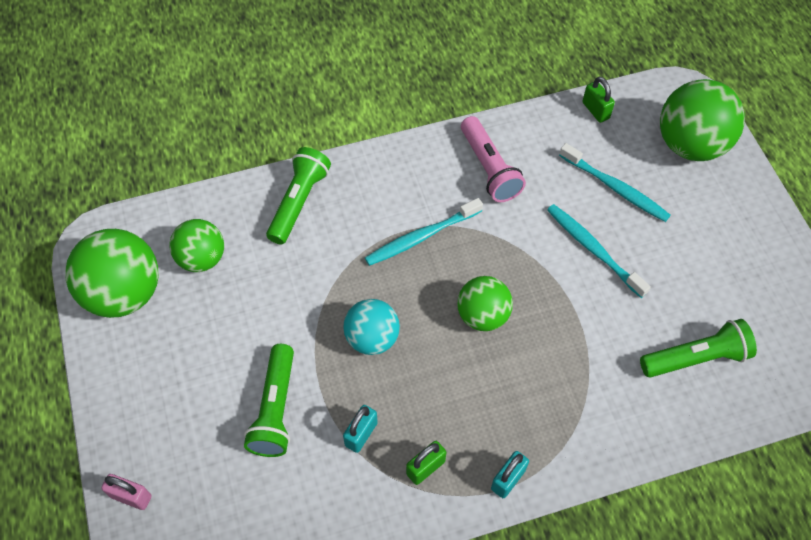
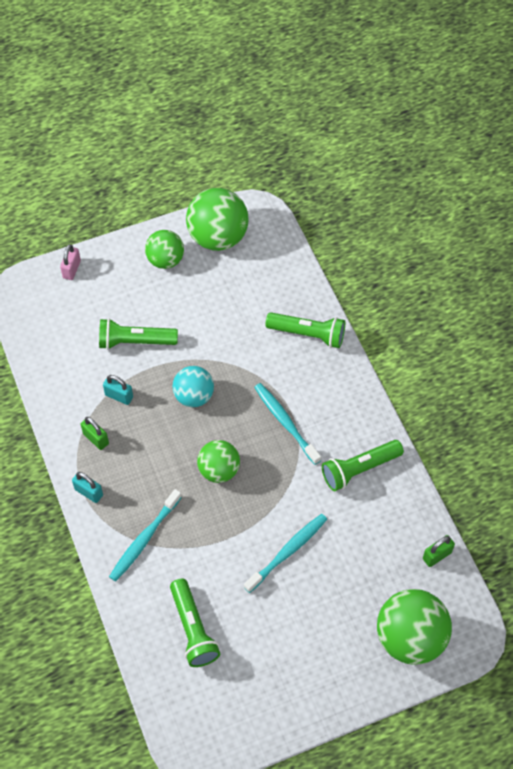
camera: 85 degrees right, 0 degrees up
green ball [169,219,224,272] -> green ball moved to [145,230,184,269]
pink flashlight [461,116,526,202] -> green flashlight [322,440,404,491]
turquoise toothbrush [559,143,671,222] -> turquoise toothbrush moved to [109,489,182,582]

